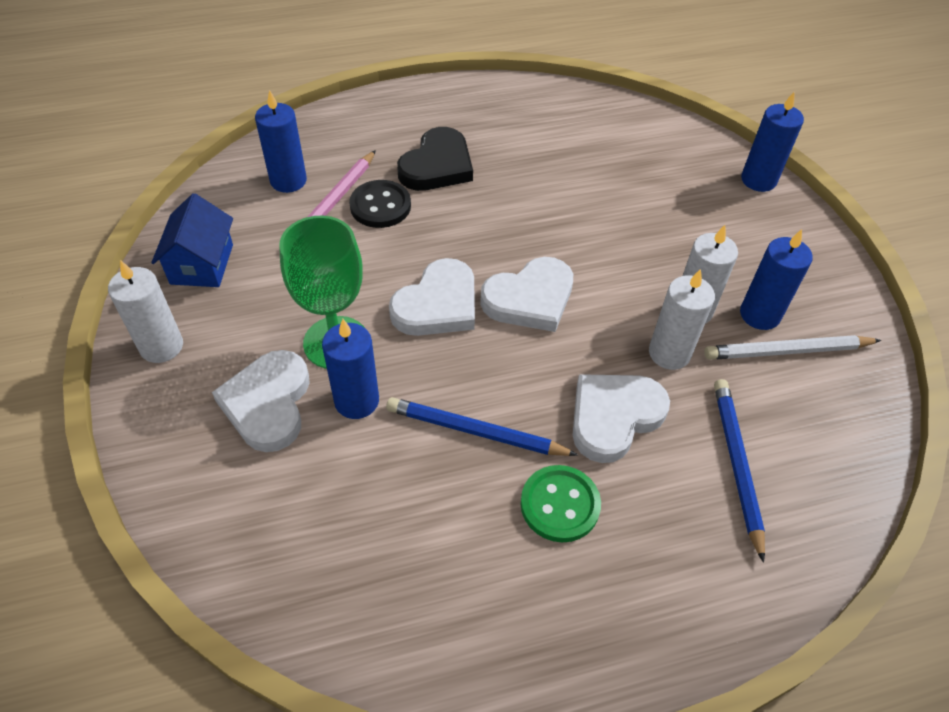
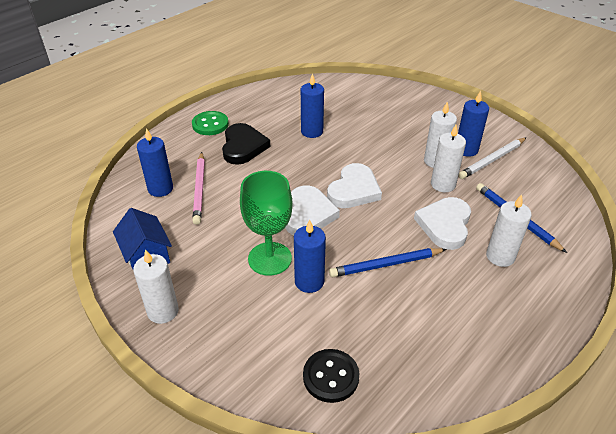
camera: 30 degrees left, 10 degrees down
white heart [212,350,310,452] -> none
black button [349,180,411,228] -> black button moved to [303,349,359,403]
green button [521,465,601,542] -> green button moved to [192,111,229,135]
blue candle [741,91,804,192] -> blue candle moved to [301,73,324,138]
none -> white candle [486,195,532,267]

